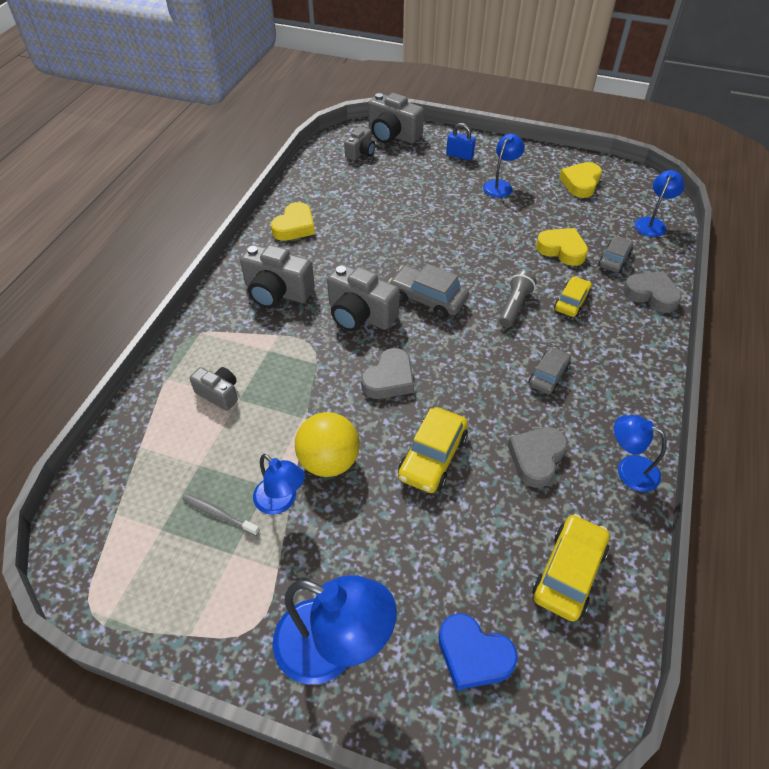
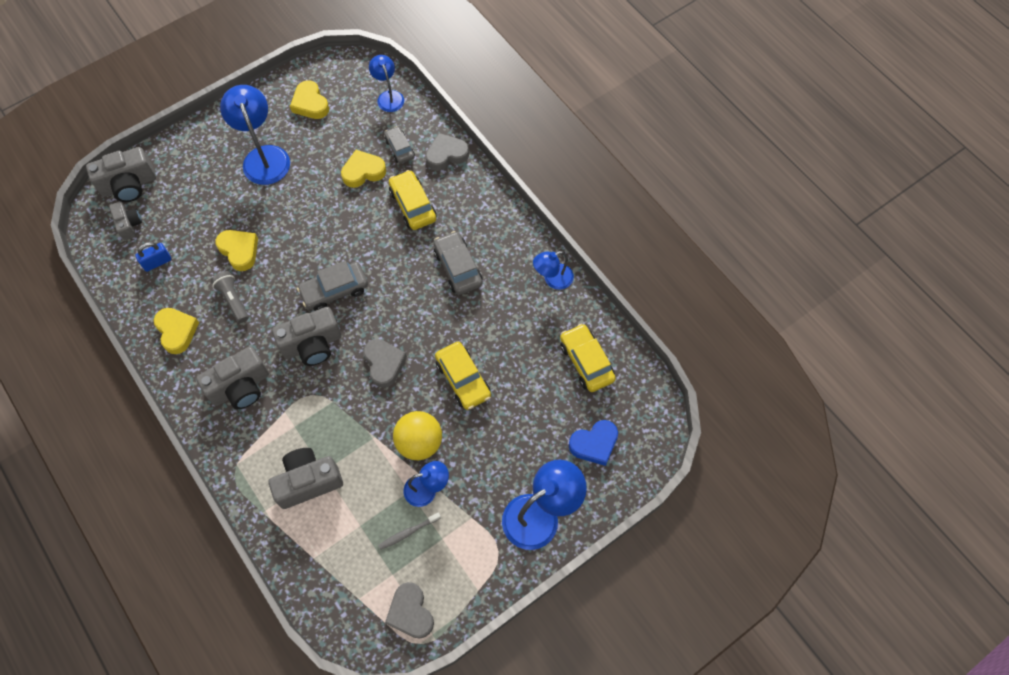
camera: 55 degrees left, 15 degrees up
grey camera [189,367,238,411] -> grey camera [269,448,343,509], size x1.70
blue padlock [446,123,476,160] -> blue padlock moved to [135,242,171,272]
blue lamp [483,134,525,198] -> blue lamp [220,85,290,185], size x1.70
grey flashlight [499,271,537,327] -> grey flashlight moved to [211,271,249,323]
grey heart [508,427,568,488] -> grey heart moved to [385,582,434,639]
grey car [528,347,571,394] -> grey car [434,231,483,295], size x1.52
yellow car [554,276,592,317] -> yellow car [389,170,437,230], size x1.52
none -> yellow heart [216,230,258,271]

